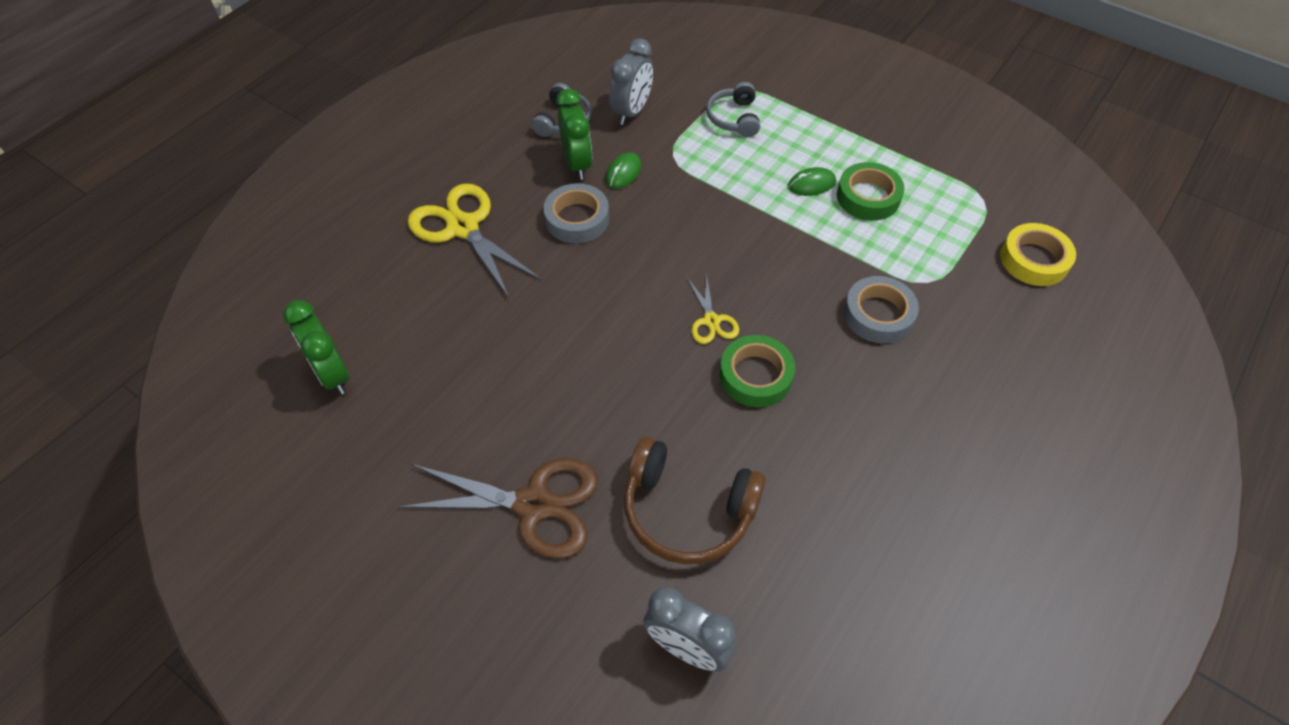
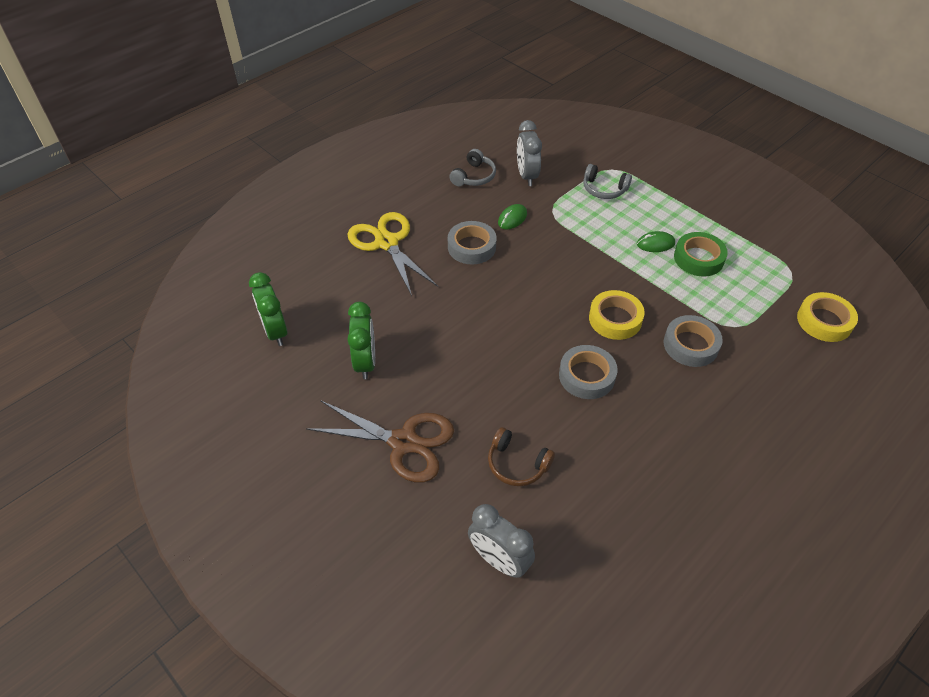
camera: 10 degrees right, 5 degrees down
green clock [556,89,592,180] -> green clock moved to [347,302,375,379]
grey clock [609,38,653,125] -> grey clock turned 135 degrees clockwise [517,120,542,186]
brown headphones [624,437,766,564] -> brown headphones [488,427,555,486], size x0.61
yellow scissors [687,273,739,344] -> none
grey headphones [706,82,760,137] -> grey headphones turned 75 degrees counterclockwise [583,164,632,199]
green tape [720,335,795,407] -> grey tape [559,345,618,399]
none -> yellow tape [589,290,645,340]

